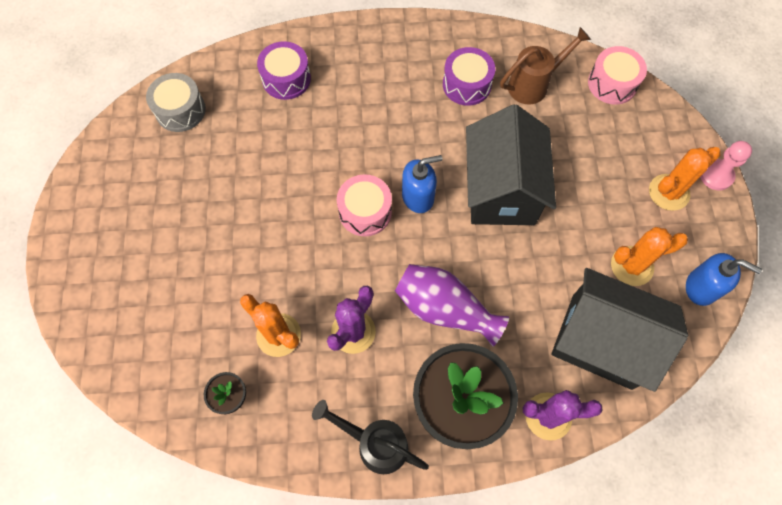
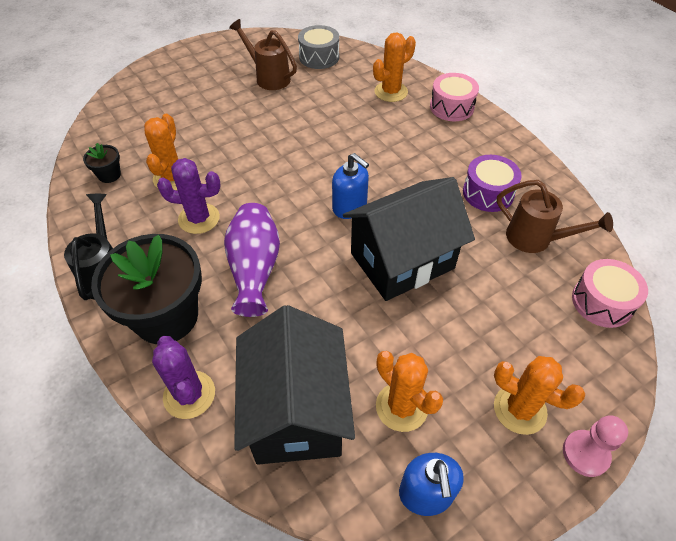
camera: 60 degrees right, 15 degrees down
purple drum [257,41,311,100] -> orange cactus [373,32,416,102]
pink drum [337,174,392,236] -> pink drum moved to [430,73,479,121]
none -> brown watering can [229,19,297,90]

